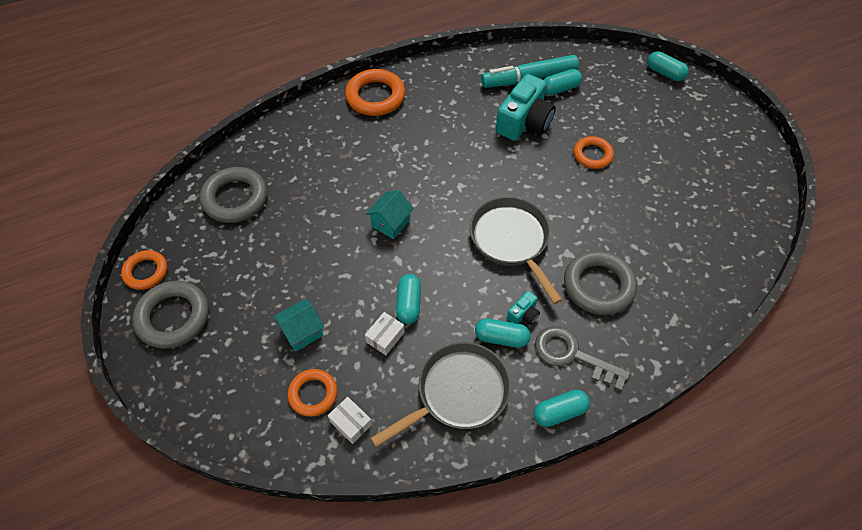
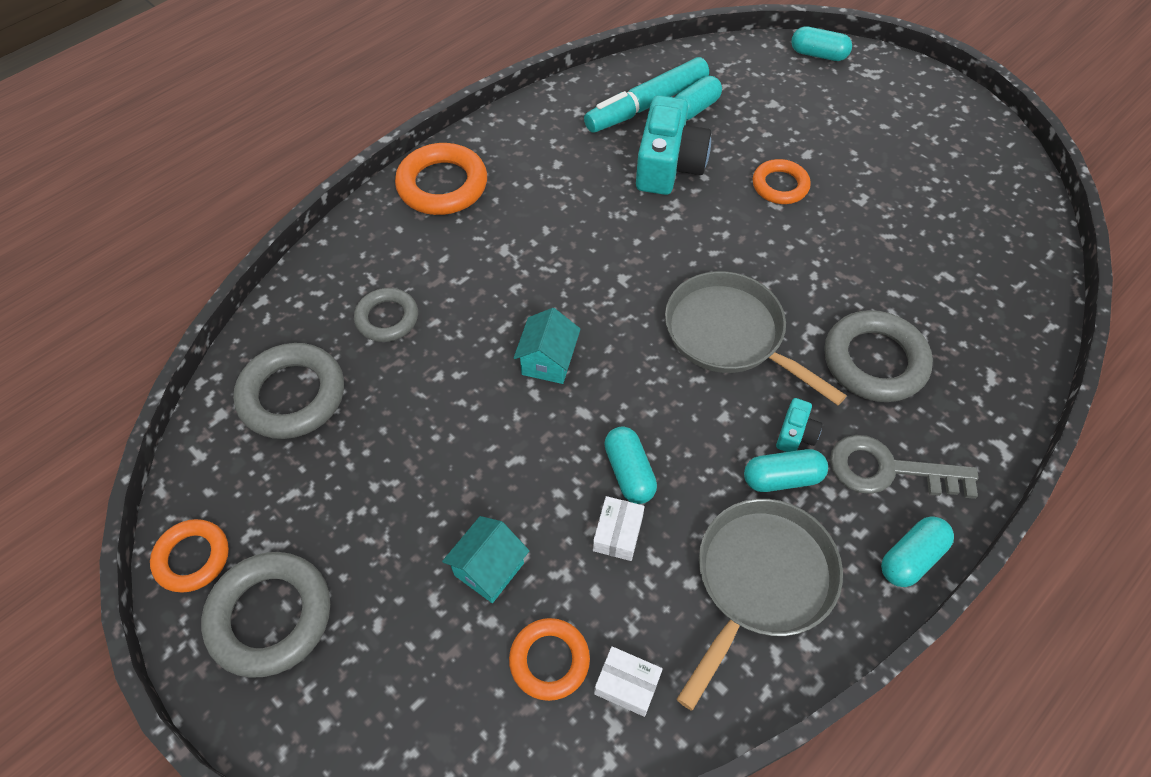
camera: 20 degrees left, 0 degrees up
none -> grey ring [354,288,418,342]

